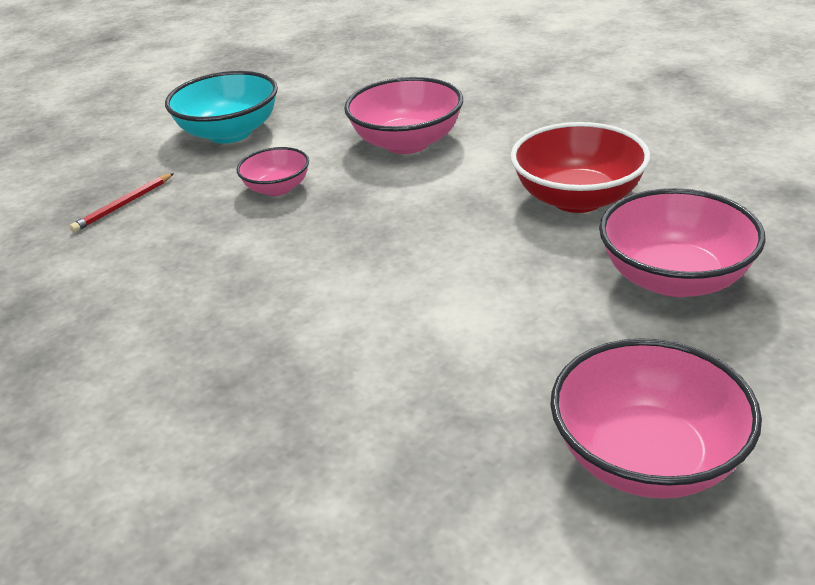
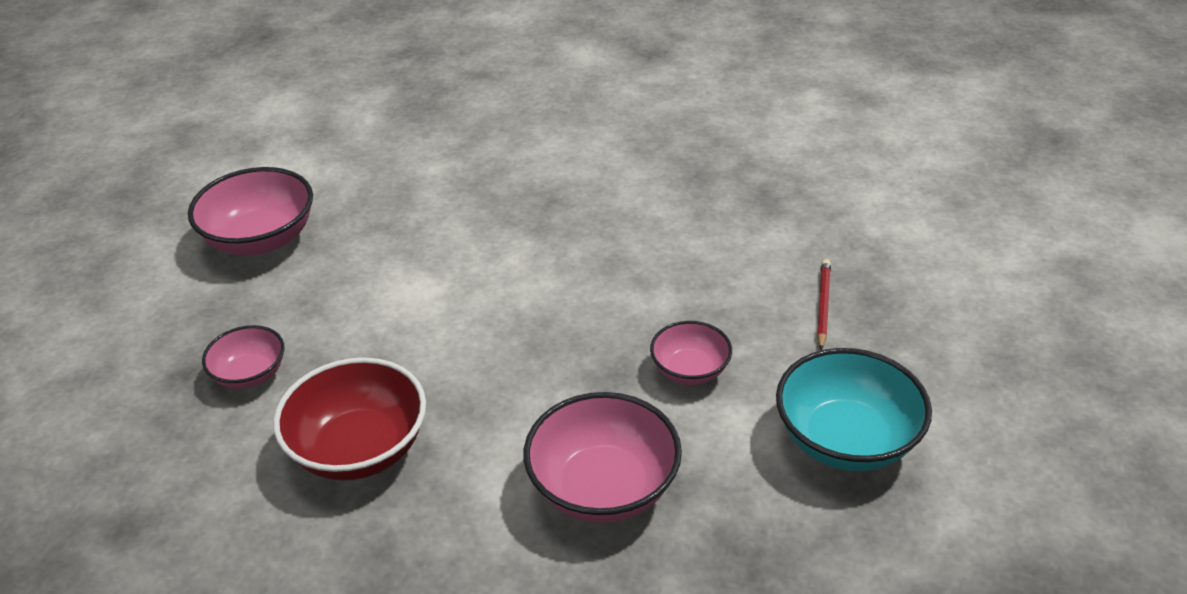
camera: 150 degrees right, 5 degrees up
pink bowl [599,188,766,297] -> pink bowl [202,325,284,389], size x0.58

